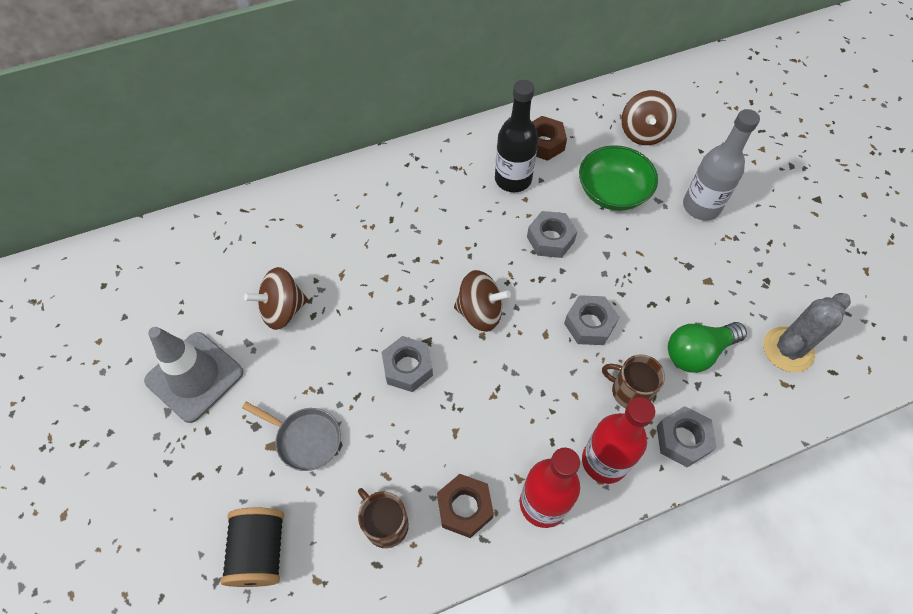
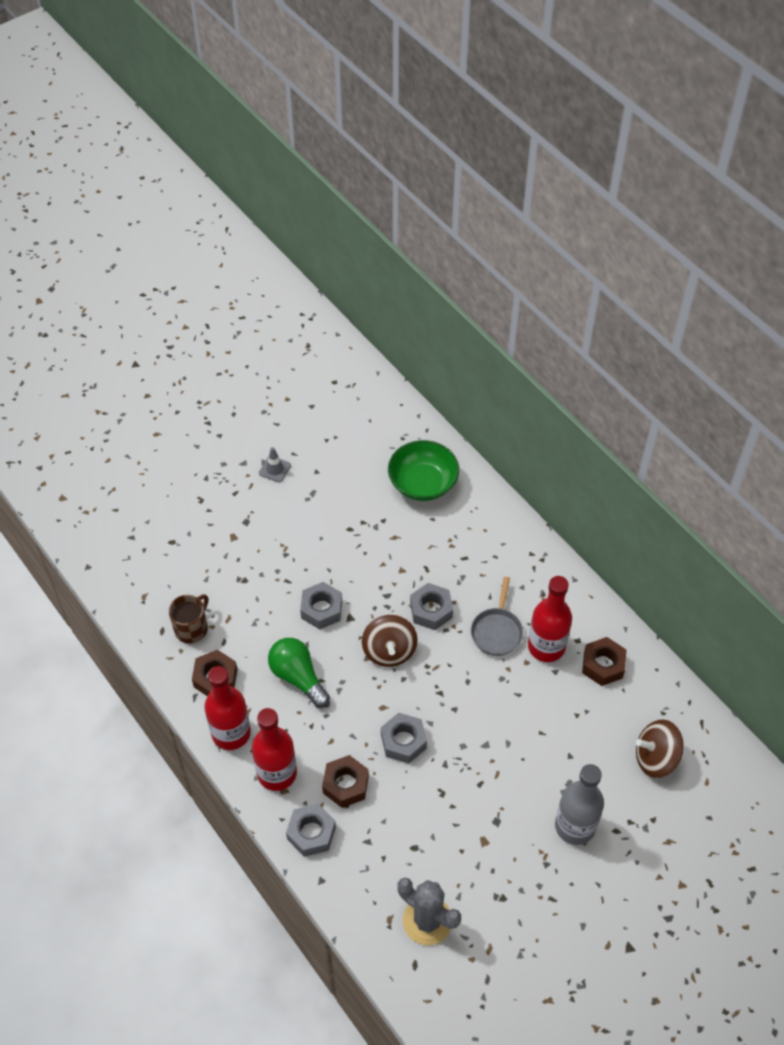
camera: 75 degrees right, 5 degrees down
grey traffic cone [144,327,243,423] -> grey traffic cone [259,447,291,482], size x0.44
black spool [221,508,284,587] -> none
grey pan [242,402,341,471] -> grey pan moved to [471,577,523,656]
brown spinning top [244,267,308,330] -> none
black bottle [495,80,538,192] -> red bottle [528,576,572,662]
grey nut [527,211,577,258] -> grey nut moved to [410,583,453,630]
green bowl [579,145,658,211] -> green bowl moved to [388,440,459,501]
brown mug [602,354,665,408] -> brown nut [322,755,369,808]
green light bulb [668,322,747,373] -> green light bulb moved to [268,638,330,708]

